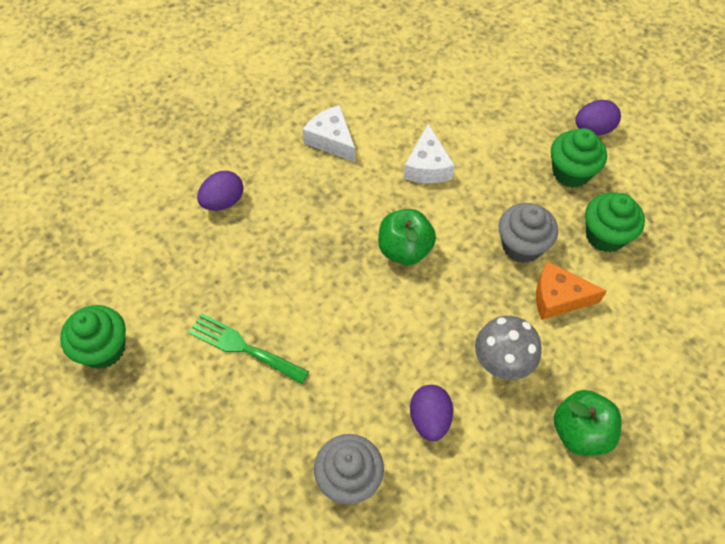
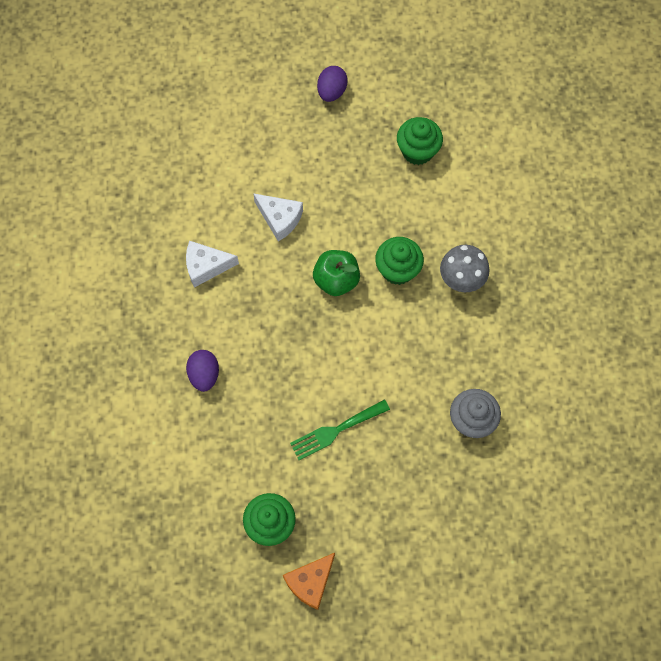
camera: 55 degrees left, 10 degrees up
purple egg [410,385,453,441] -> none
grey cupcake [499,203,558,263] -> none
orange cheese [536,261,607,320] -> orange cheese moved to [283,553,335,610]
green cupcake [551,128,607,188] -> green cupcake moved to [375,237,424,285]
green apple [554,390,622,456] -> none

